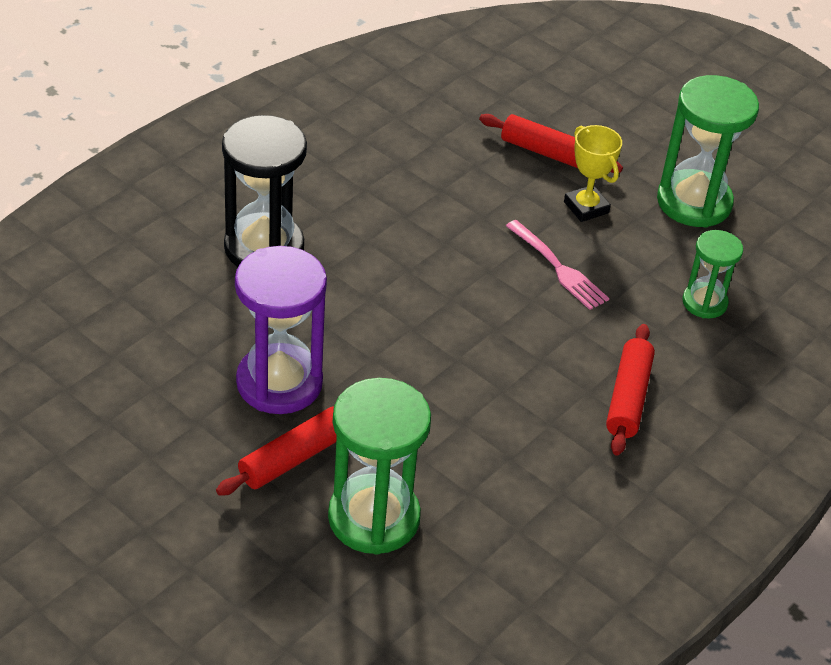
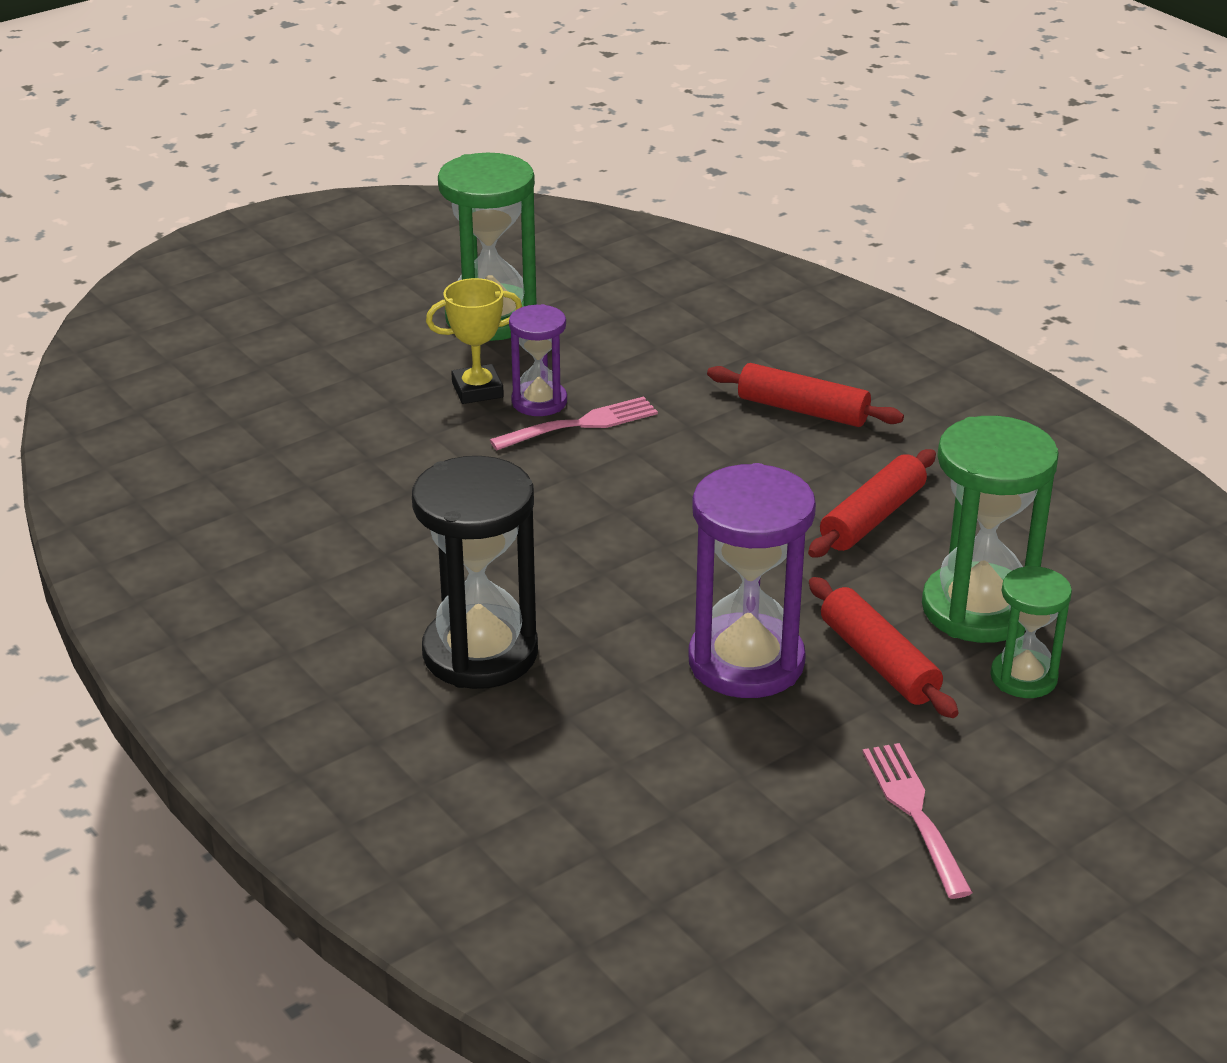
camera: 75 degrees left, 10 degrees down
red rolling pin [479,114,623,173] -> red rolling pin moved to [808,449,936,558]
green hourglass [682,230,743,319] -> green hourglass moved to [990,566,1072,698]
none -> purple hourglass [509,304,567,416]
none -> pink fork [863,743,973,899]

